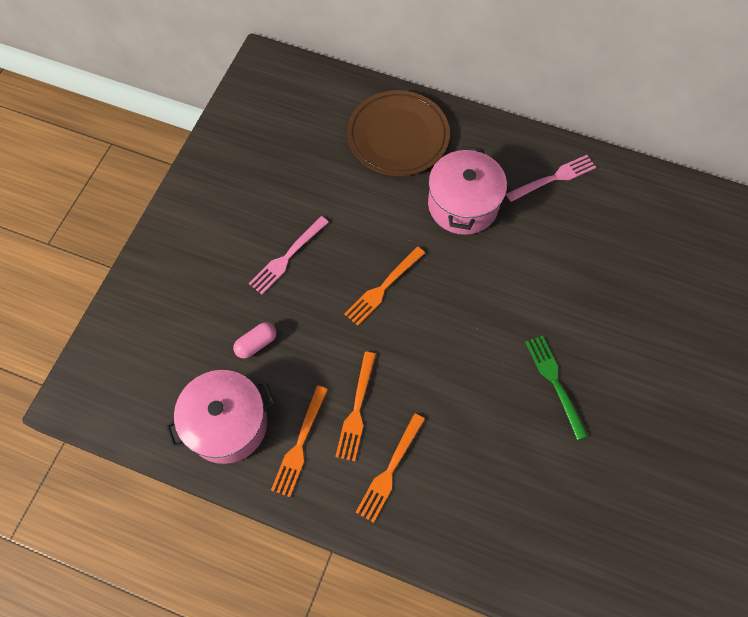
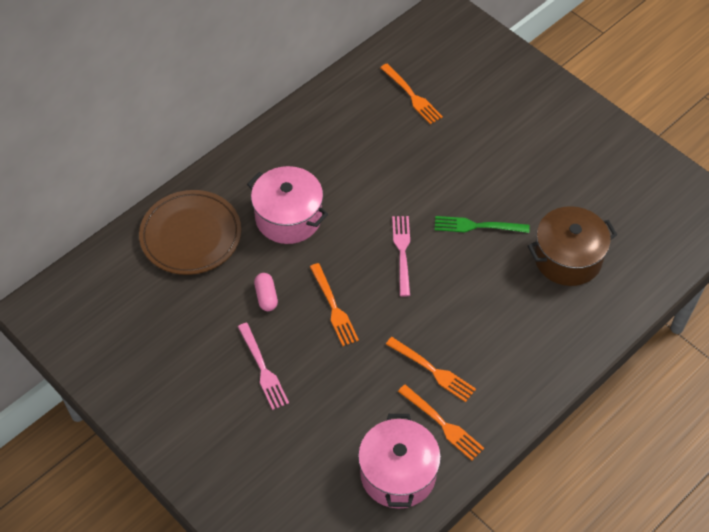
camera: 65 degrees left, 10 degrees down
pink capsule [233,322,276,358] -> pink capsule moved to [254,273,278,311]
orange fork [356,413,425,523] -> orange fork moved to [380,64,443,125]
pink fork [506,155,596,202] -> pink fork moved to [392,216,410,297]
none -> brown pot [528,206,617,286]

